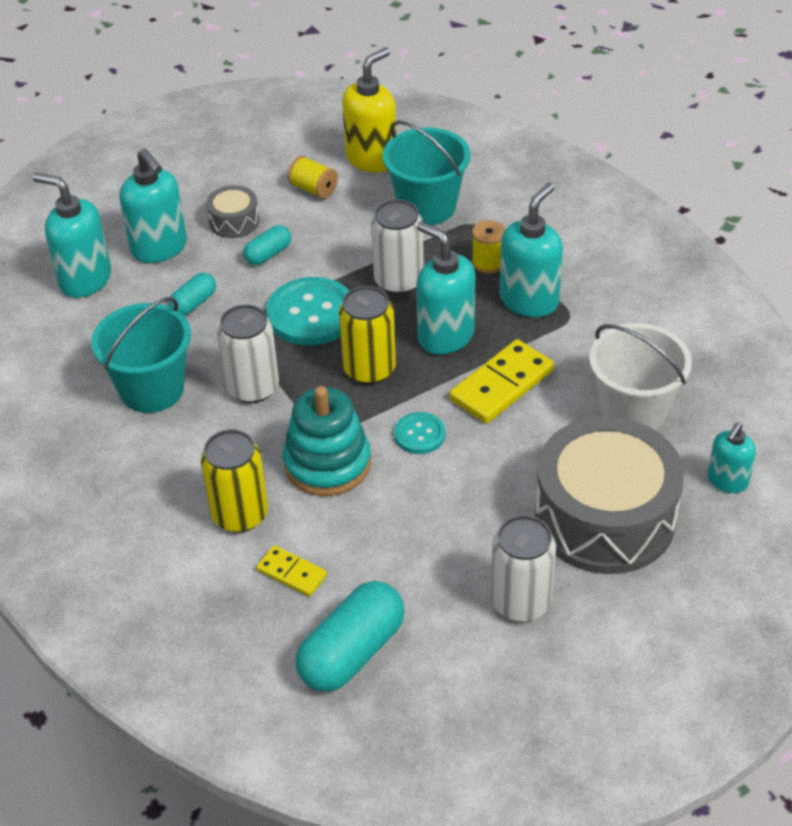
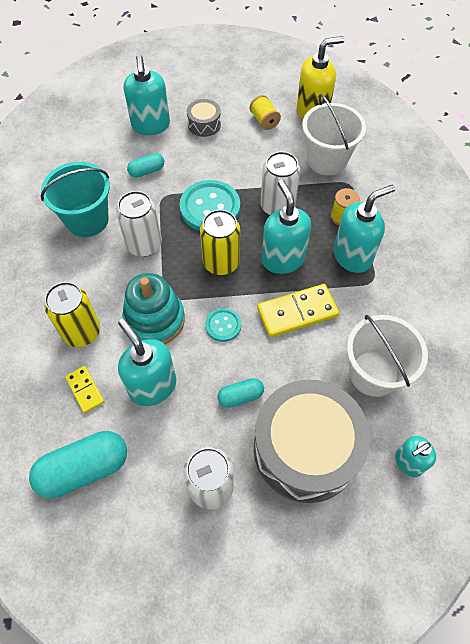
camera: 25 degrees right, 15 degrees up
turquoise soap dispenser [33,173,111,298] -> turquoise soap dispenser moved to [118,318,176,406]
turquoise capsule [243,225,291,265] -> turquoise capsule moved to [218,378,264,408]
turquoise bucket [382,120,471,225] -> white bucket [302,94,366,175]

